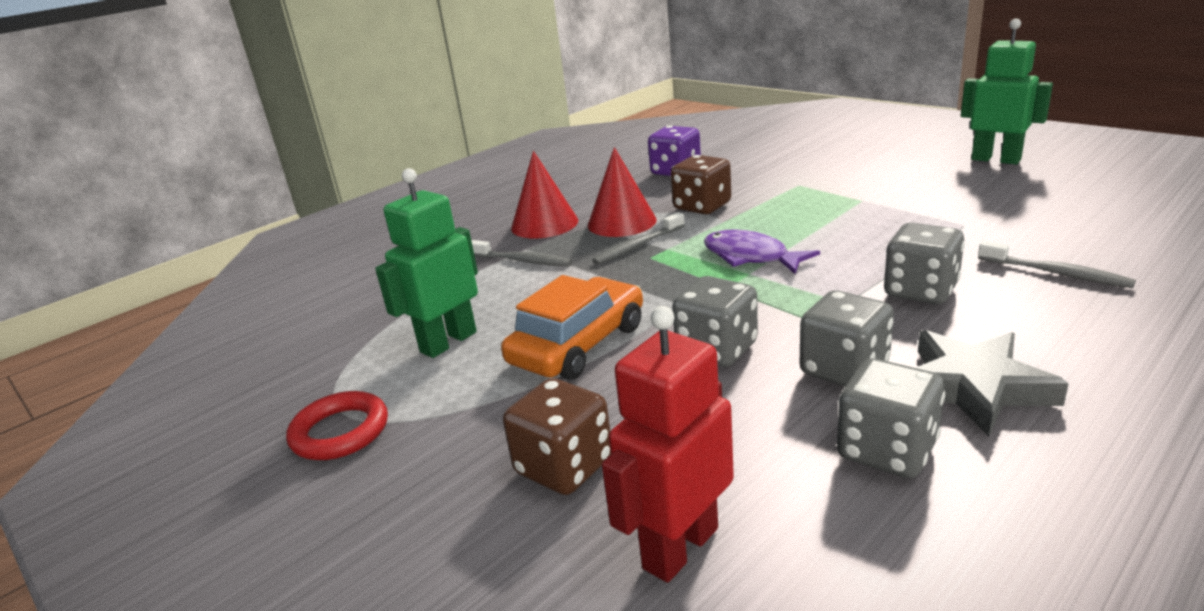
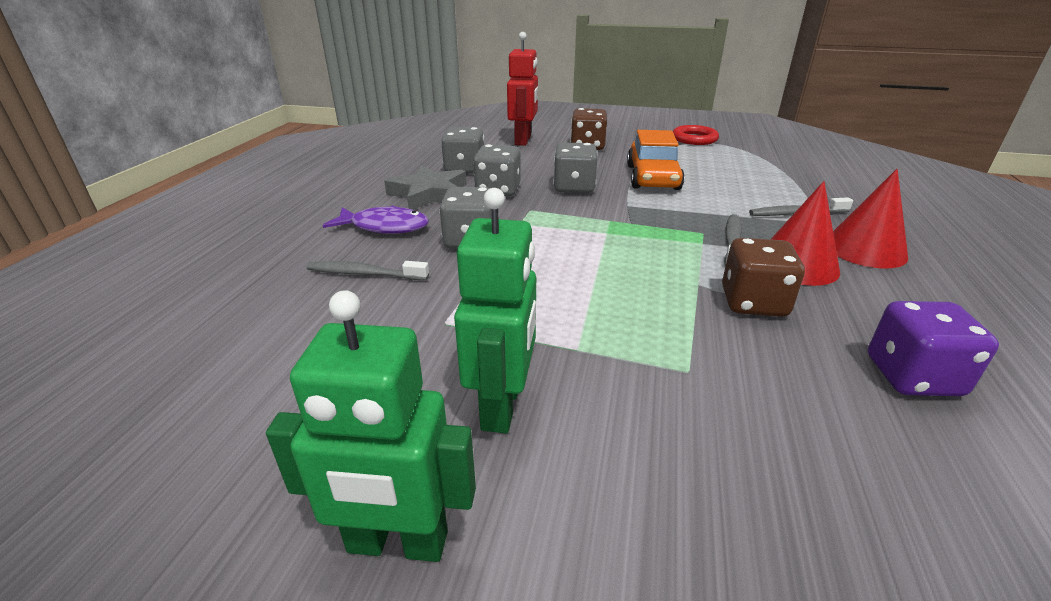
camera: 145 degrees right, 5 degrees up
green robot [375,168,478,358] -> green robot moved to [454,188,536,434]
purple fish [704,229,820,274] -> purple fish moved to [322,205,429,234]

